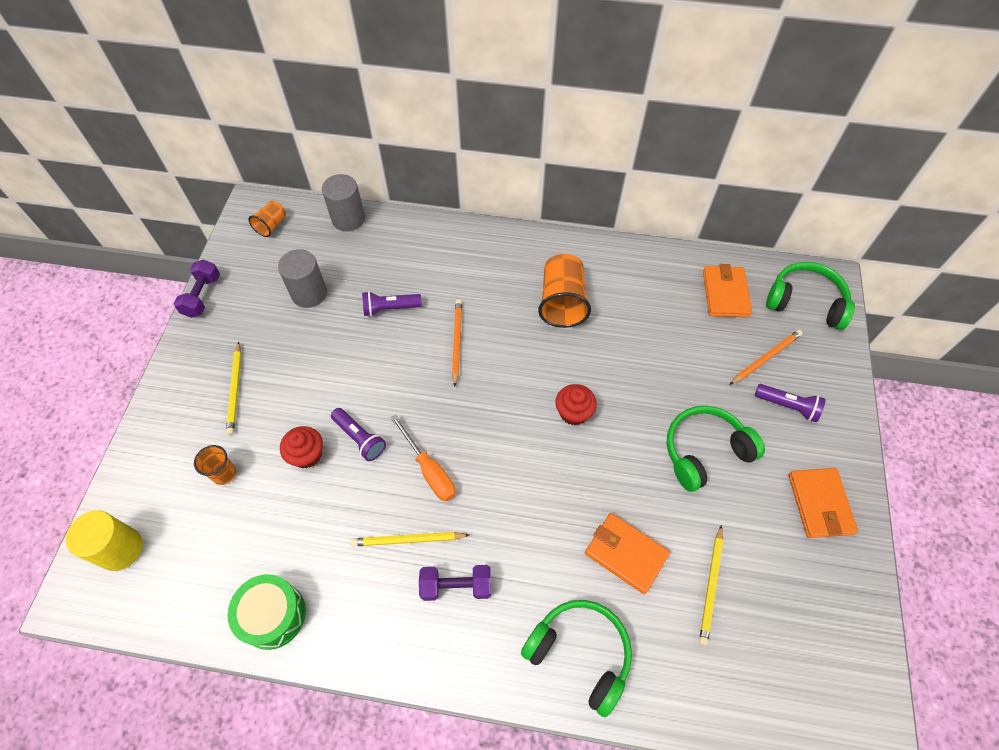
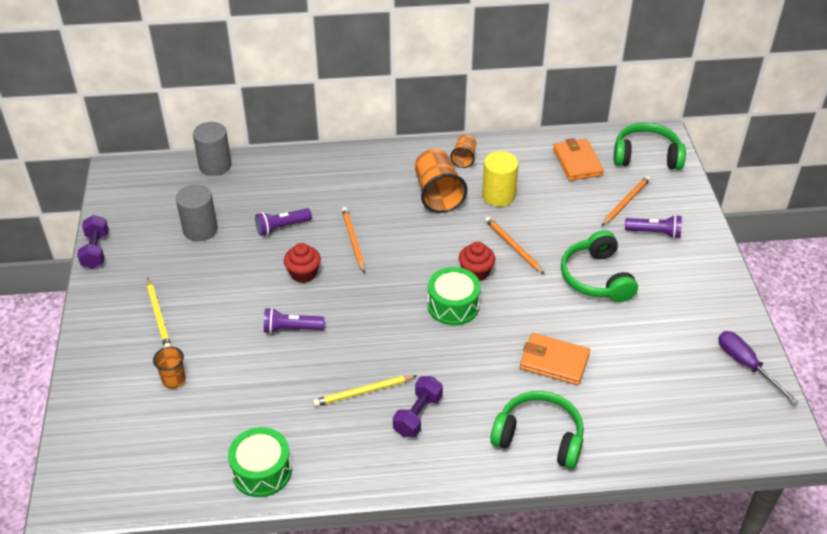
camera: 15 degrees left, 15 degrees down
yellow cylinder [66,510,143,571] -> yellow cylinder moved to [482,151,519,207]
orange cup [248,201,286,237] -> orange cup moved to [450,135,476,168]
red cupcake [280,426,323,468] -> red cupcake moved to [284,243,321,283]
purple flashlight [331,408,386,461] -> purple flashlight turned 150 degrees clockwise [264,308,325,334]
orange screwdriver [391,415,455,501] -> none
purple dumbbell [419,565,491,601] -> purple dumbbell turned 45 degrees counterclockwise [393,376,443,437]
green headphones [666,406,765,492] -> green headphones turned 60 degrees counterclockwise [561,230,638,302]
yellow pencil [699,525,723,646] -> none
orange wallet [788,468,858,538] -> none
none -> green drum [428,267,481,325]
none -> orange pencil [485,216,545,275]
none -> purple screwdriver [718,331,798,404]

